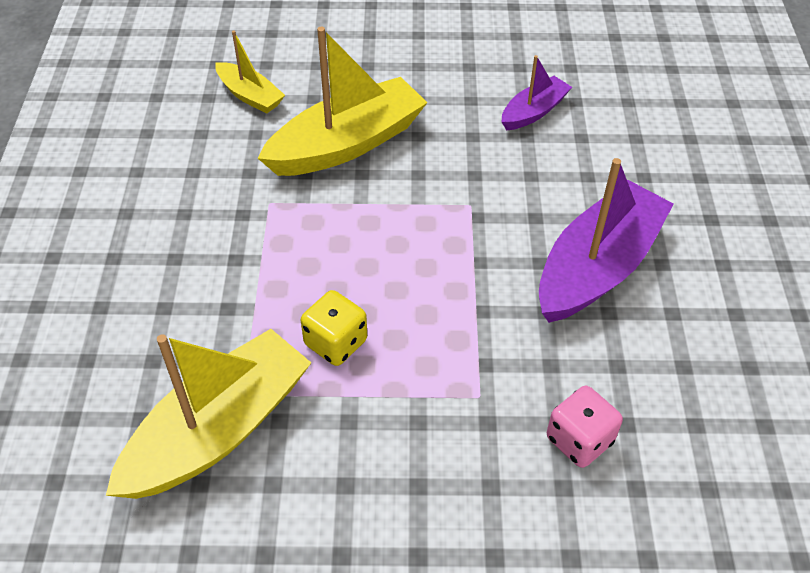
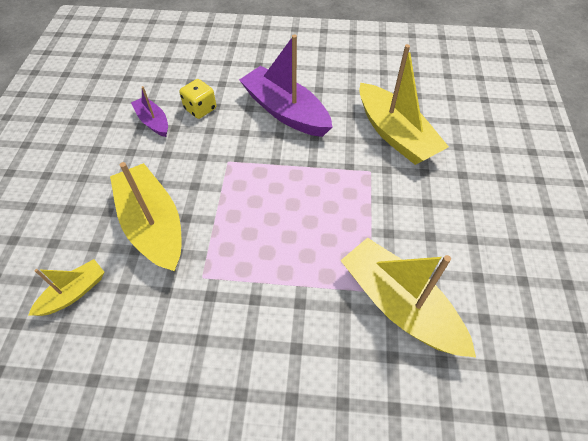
camera: 85 degrees left, 5 degrees up
yellow dice [301,290,367,366] -> yellow dice moved to [179,79,216,119]
pink dice [547,386,623,468] -> yellow boat [359,44,449,165]

